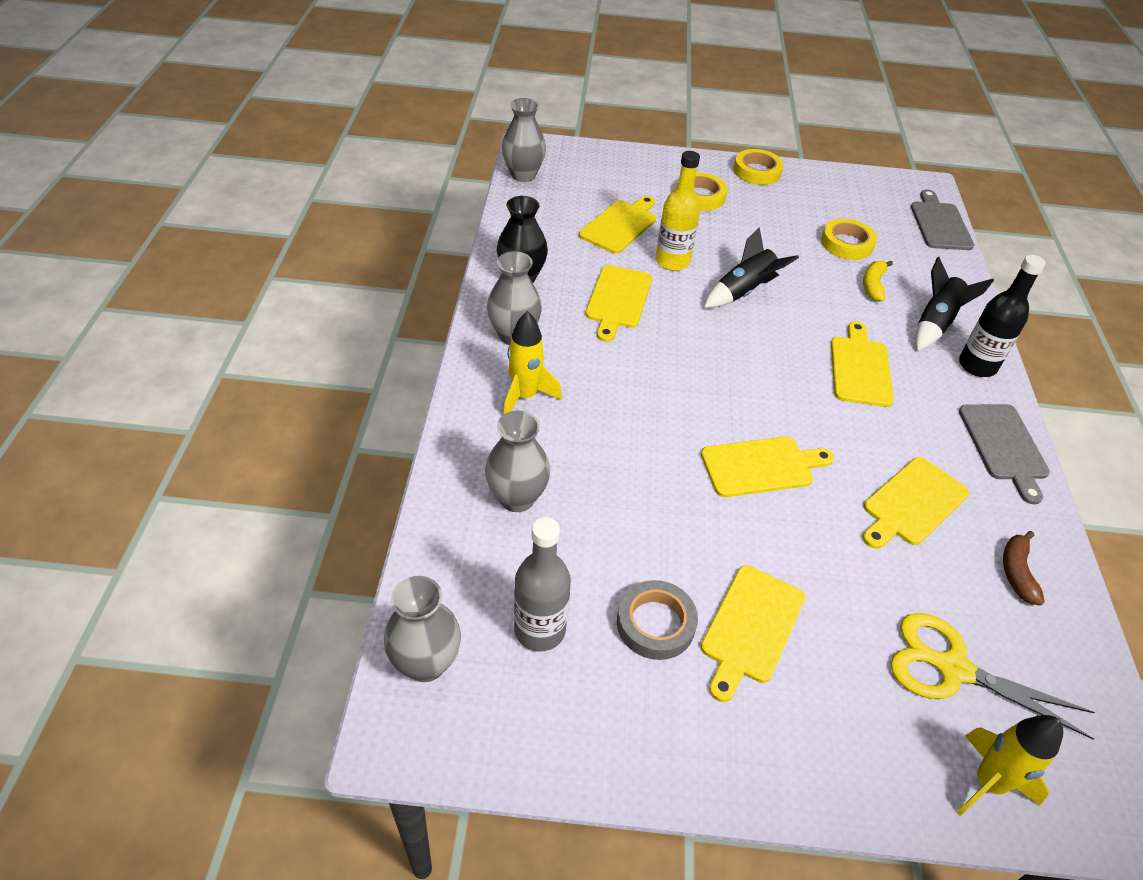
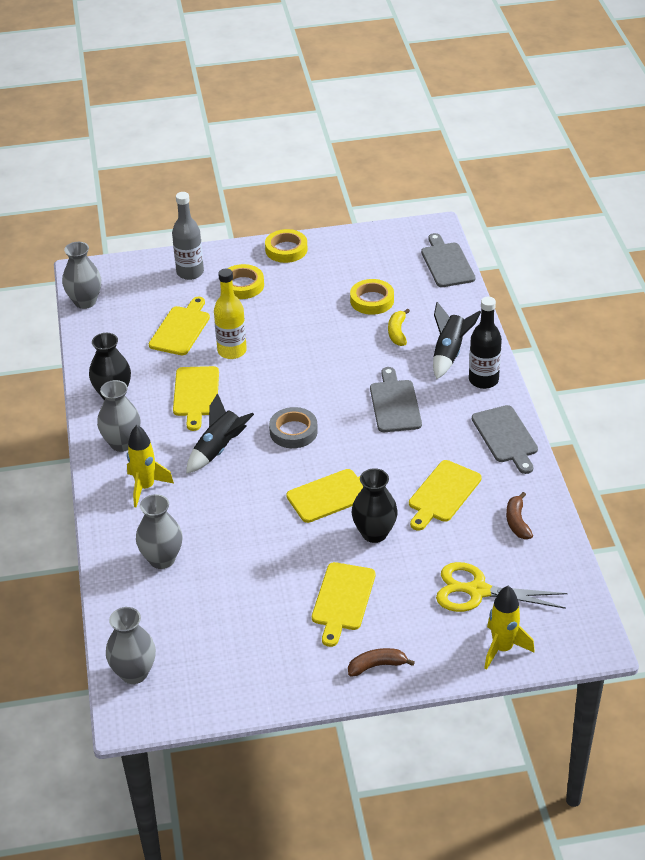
camera: 10 degrees left, 5 degrees down
grey bottle [514,517,571,651] -> grey bottle moved to [172,192,204,280]
grey tape [617,580,698,660] -> grey tape moved to [269,407,318,448]
black rocket [704,227,799,308] -> black rocket moved to [186,393,254,474]
yellow cutting board [831,321,894,407] -> grey cutting board [370,367,422,432]
none -> brown banana [348,648,415,677]
none -> black vase [351,468,398,543]

